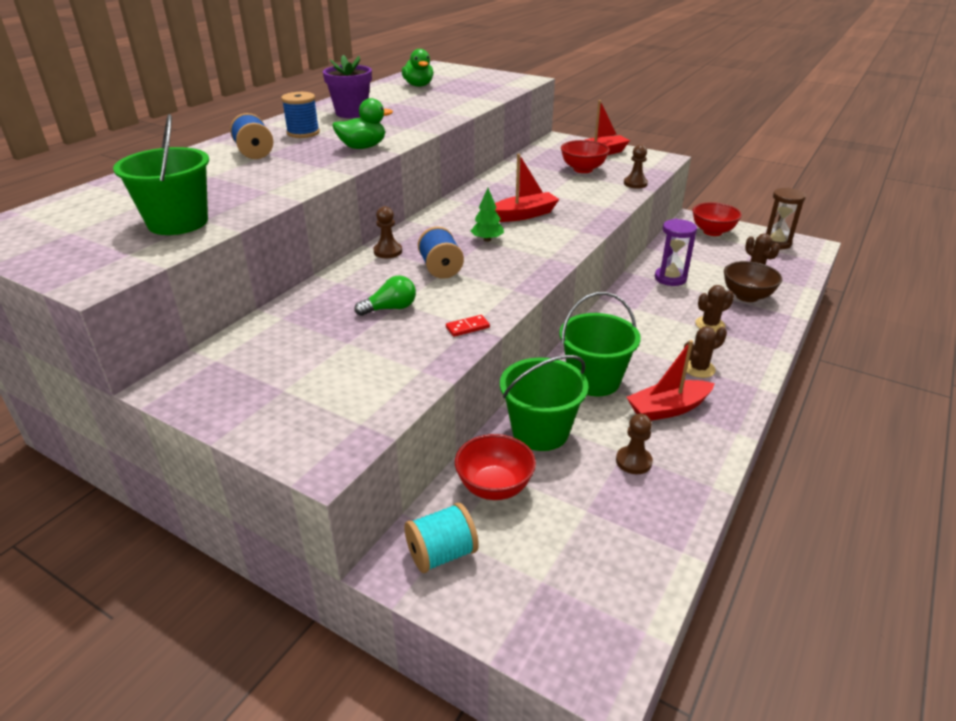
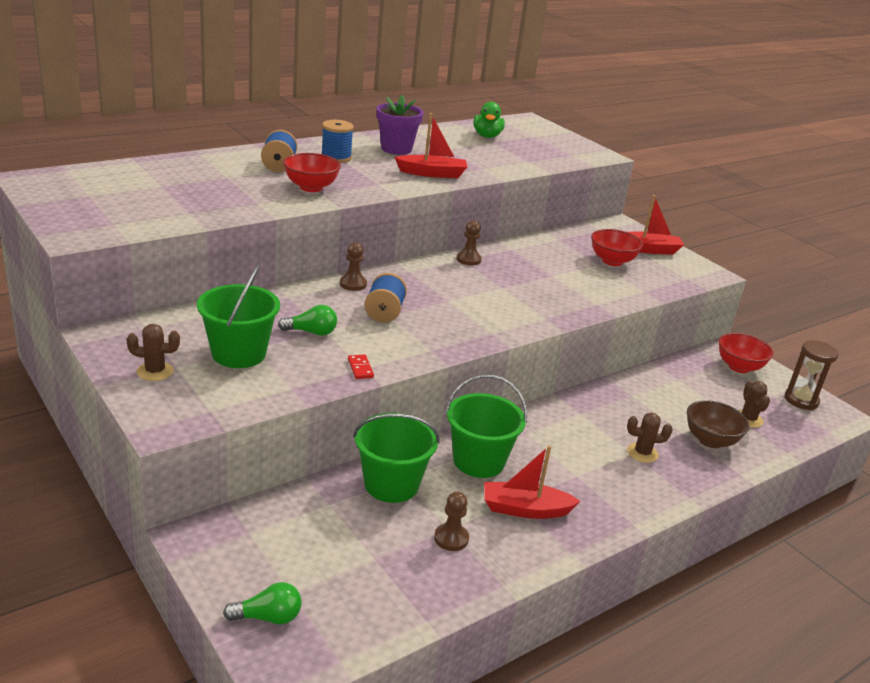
camera: 20 degrees right, 5 degrees down
green bucket [113,114,209,235] -> green bucket moved to [197,265,280,368]
green duck [332,98,393,149] -> none
turquoise spool [404,503,479,573] -> none
red domino [446,315,490,337] -> red domino turned 75 degrees clockwise [348,354,374,379]
red bowl [455,434,536,500] -> red bowl moved to [283,153,341,192]
green tree [471,188,504,242] -> none
red boat [495,154,560,222] -> red boat moved to [394,113,467,178]
brown pawn [624,144,648,188] -> brown pawn moved to [456,220,482,266]
purple hourglass [655,219,697,286] -> none
brown cactus [684,327,727,378] -> brown cactus moved to [126,324,180,381]
none -> green light bulb [223,582,302,624]

